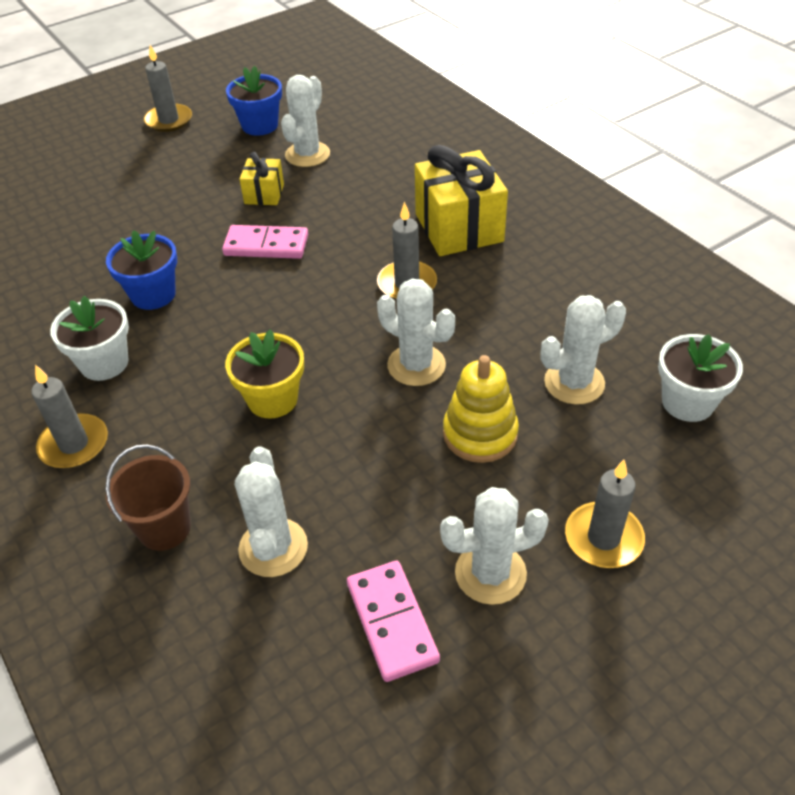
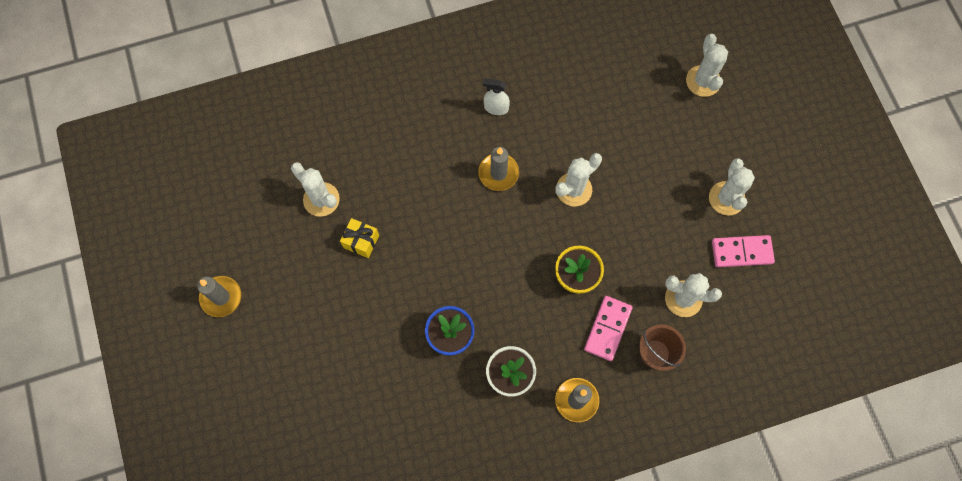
camera: 75 degrees left, 25 degrees up
pink domino [222,225,308,259] -> pink domino moved to [584,296,632,361]
blue flower pot [226,66,282,136] -> none
yellow gift [415,145,508,256] -> none
yellow stacking toy [443,355,519,463] -> none
white cactus [541,295,626,405] -> white cactus moved to [686,34,728,97]
grey candle [565,460,645,568] -> none
white flower pot [658,334,743,422] -> none
none -> white spray bottle [483,78,510,115]

